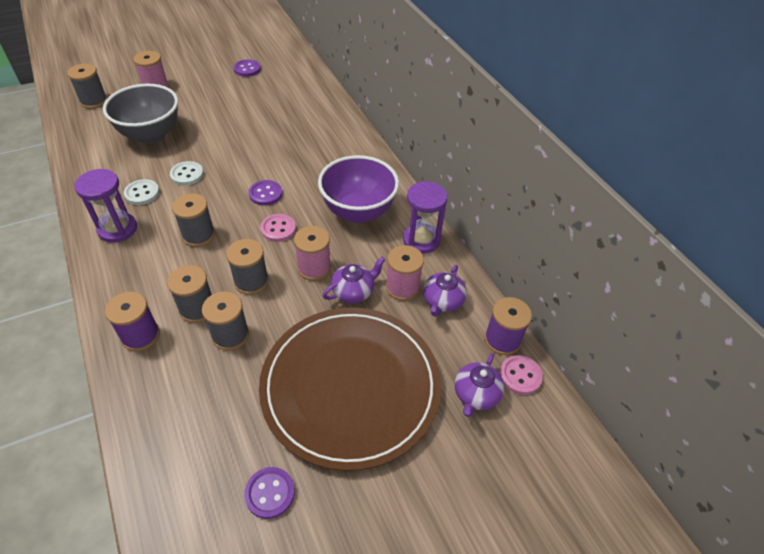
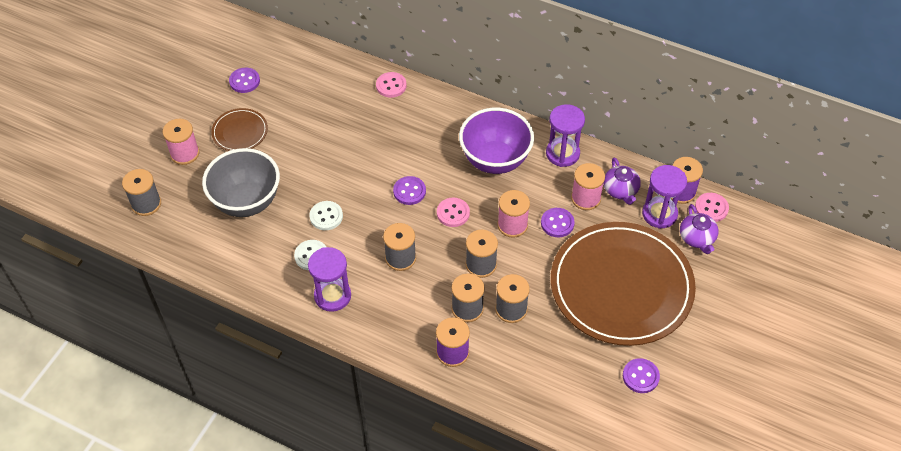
camera: 35 degrees left, 5 degrees up
purple teapot [323,257,385,303] -> purple button [541,208,574,237]
none -> brown plate [211,108,268,151]
none -> pink button [376,72,407,98]
none -> purple hourglass [642,165,687,229]

